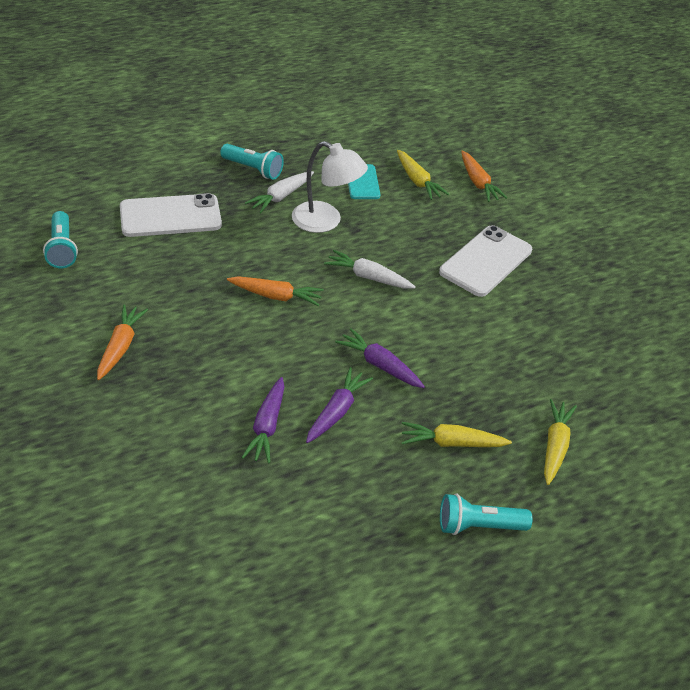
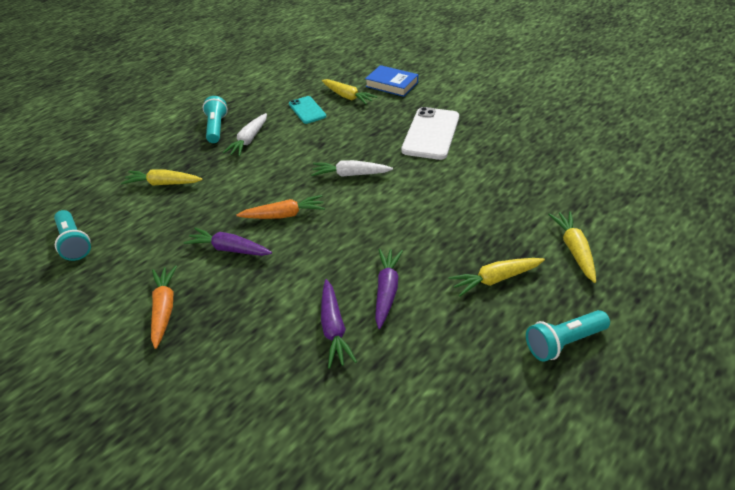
camera: 15 degrees left, 0 degrees up
white phone [120,193,222,237] -> yellow carrot [121,170,203,186]
turquoise flashlight [220,144,284,180] -> turquoise flashlight turned 105 degrees counterclockwise [203,96,228,143]
white lamp [292,141,368,233] -> none
purple carrot [335,328,425,388] -> purple carrot moved to [184,228,272,256]
orange carrot [461,151,507,202] -> blue book [365,65,418,97]

